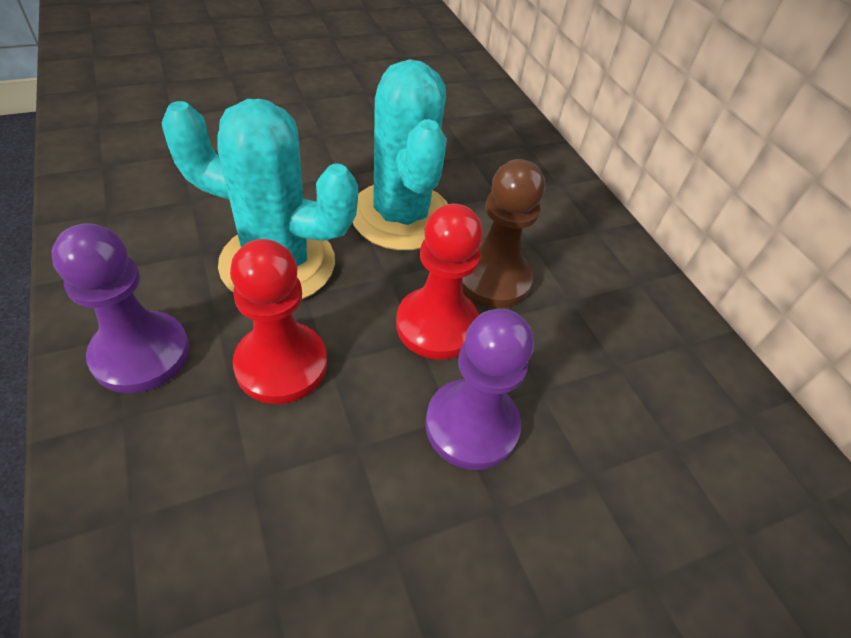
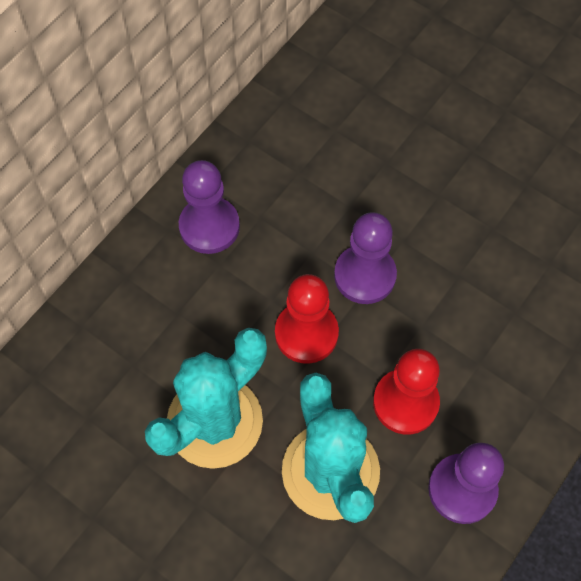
camera: 115 degrees left, 15 degrees up
brown pawn [463,159,545,308] -> none
none -> purple pawn [179,160,240,254]

